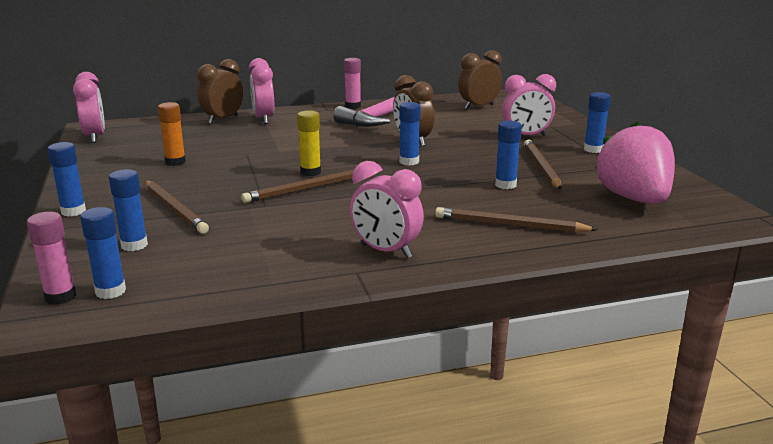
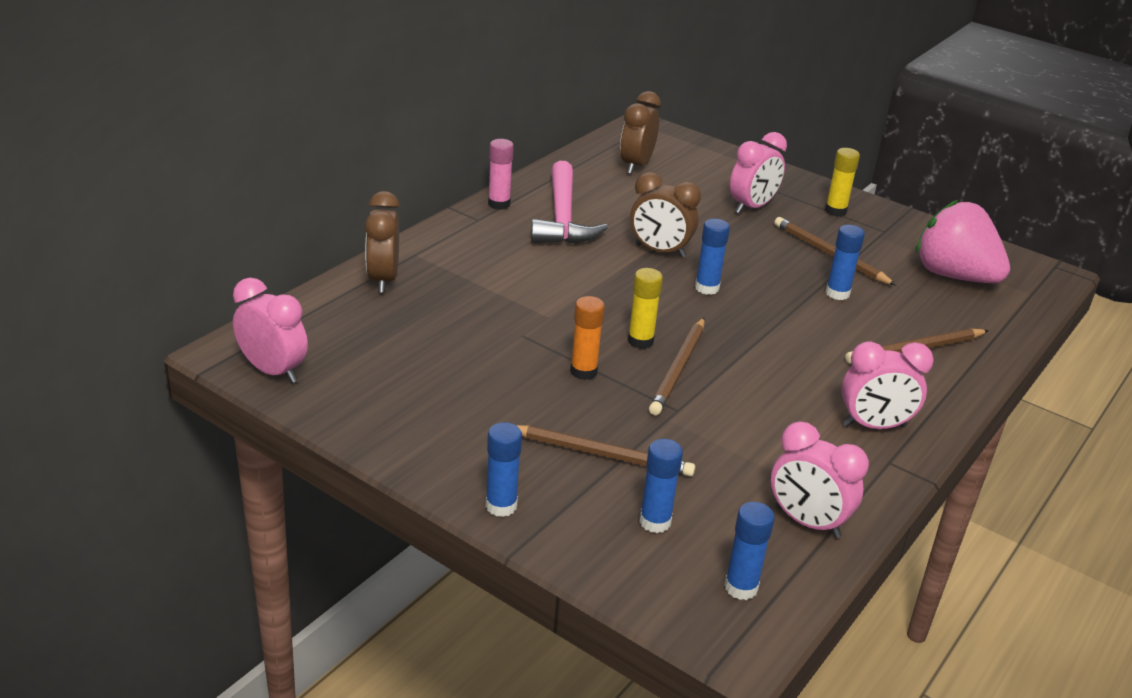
camera: 40 degrees left, 10 degrees up
pink glue stick [27,212,76,305] -> none
orange glue stick [158,102,186,166] -> orange glue stick moved to [570,296,605,380]
pink clock [249,58,274,124] -> pink clock moved to [771,422,869,538]
blue glue stick [584,92,611,153] -> yellow glue stick [825,148,860,216]

